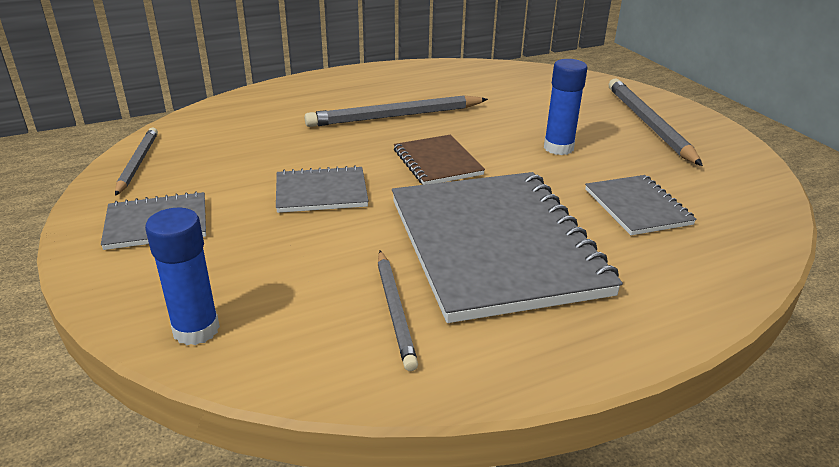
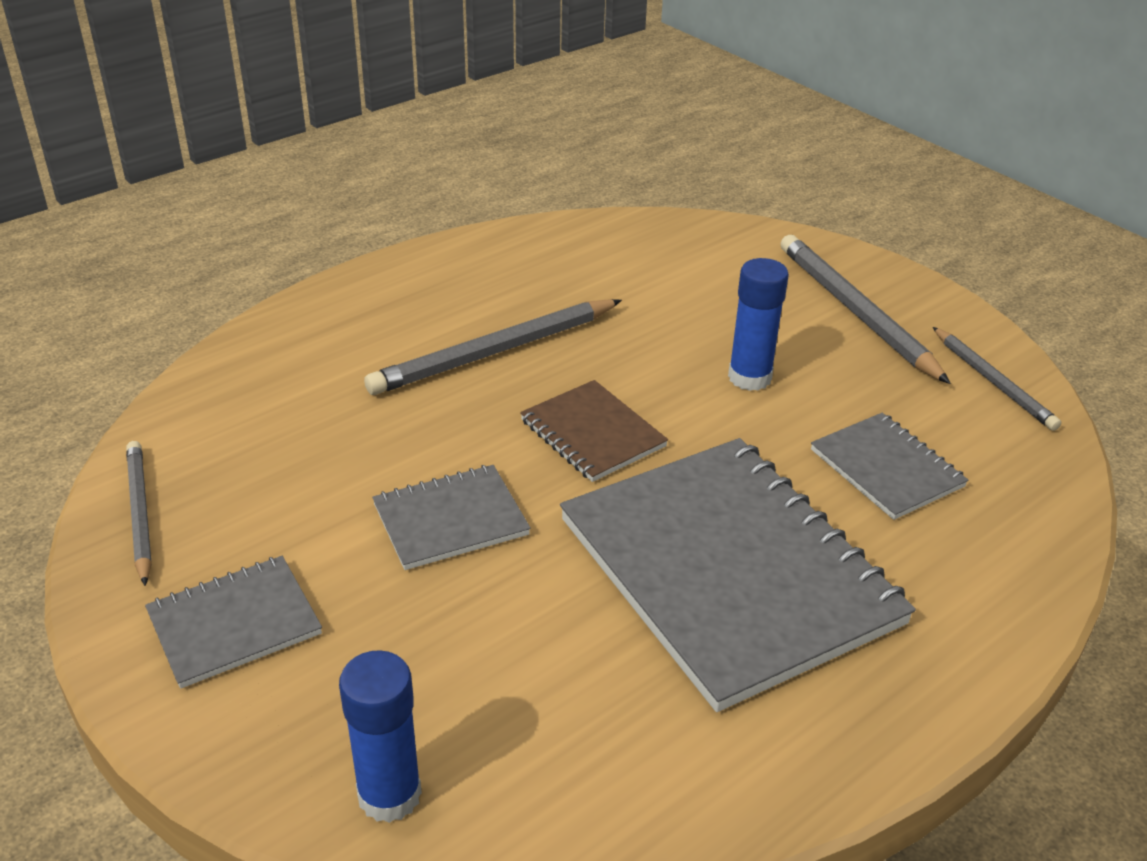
camera: 15 degrees left, 5 degrees up
grey pencil [378,251,418,371] -> grey pencil moved to [933,327,1061,431]

